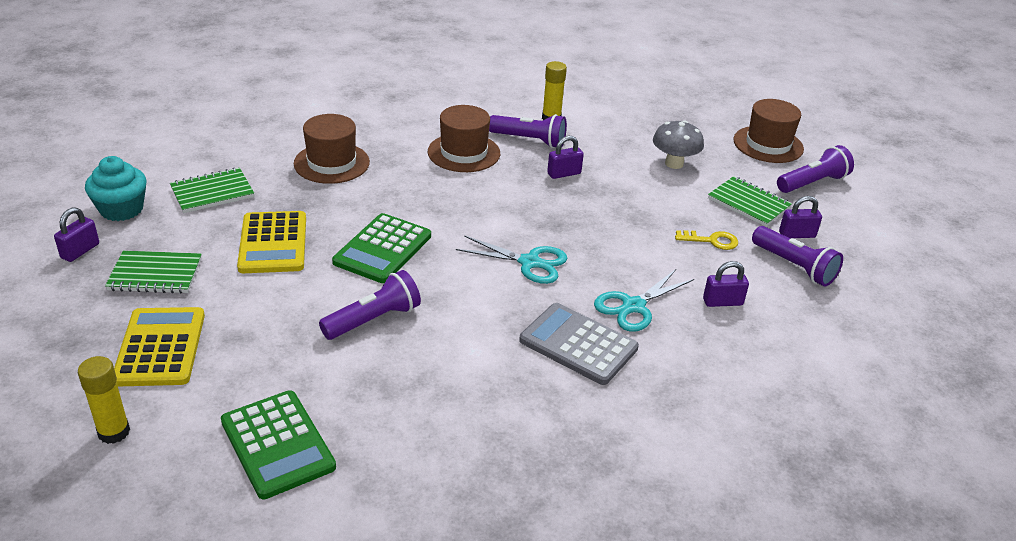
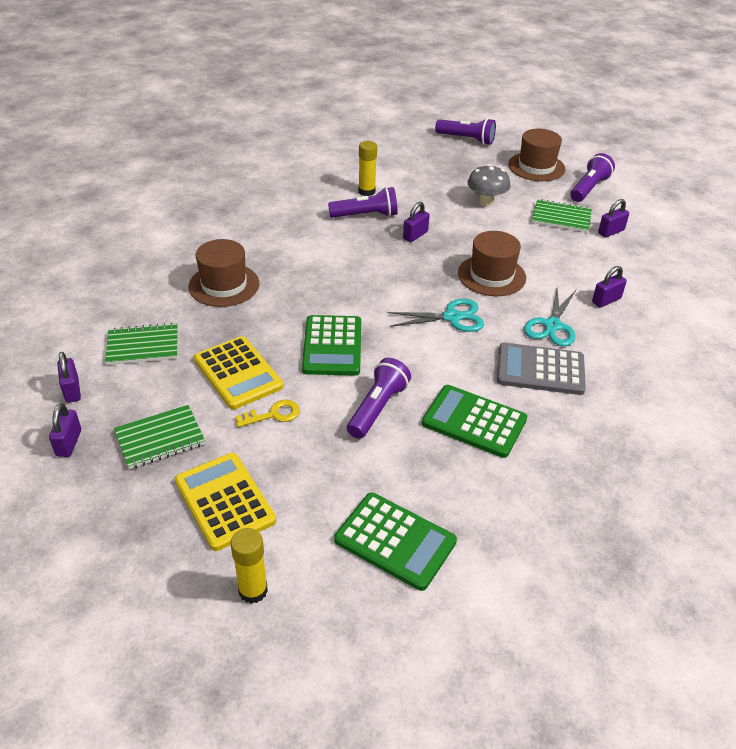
camera: 25 degrees left, 5 degrees up
turquoise cupcake [85,156,147,221] -> purple padlock [57,352,81,403]
green notebook [170,168,254,213] -> green notebook turned 45 degrees clockwise [105,323,178,365]
brown hat [428,105,500,172] -> brown hat moved to [458,231,526,296]
yellow key [675,230,738,250] -> yellow key moved to [235,400,300,427]
purple flashlight [752,226,843,286] -> purple flashlight moved to [435,118,496,145]
none -> green calculator [422,385,527,458]

